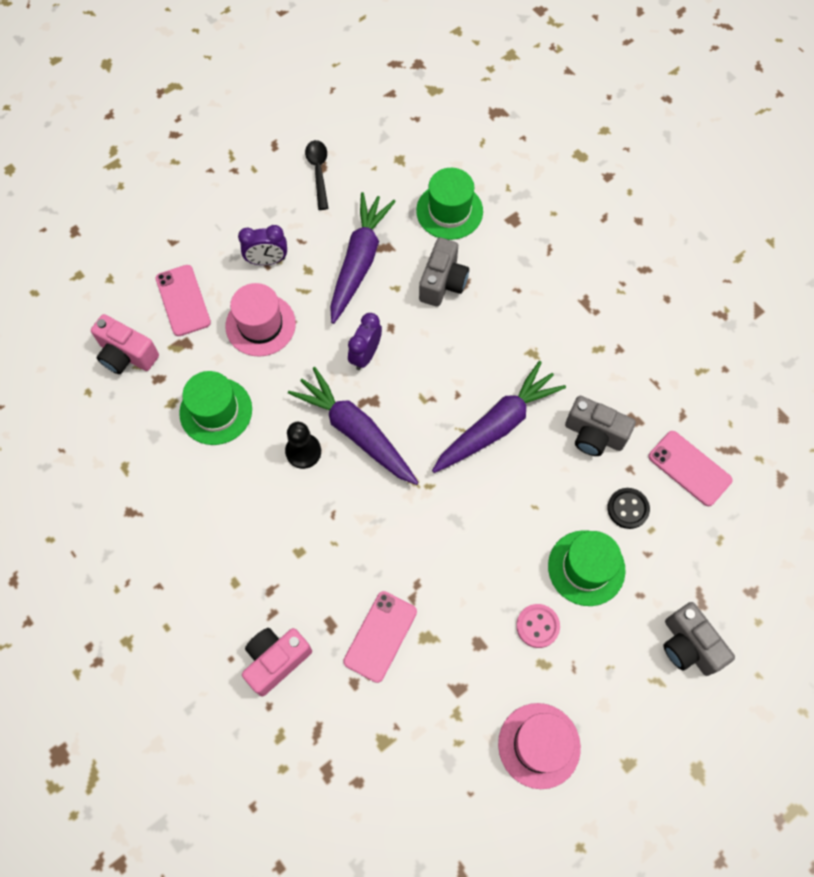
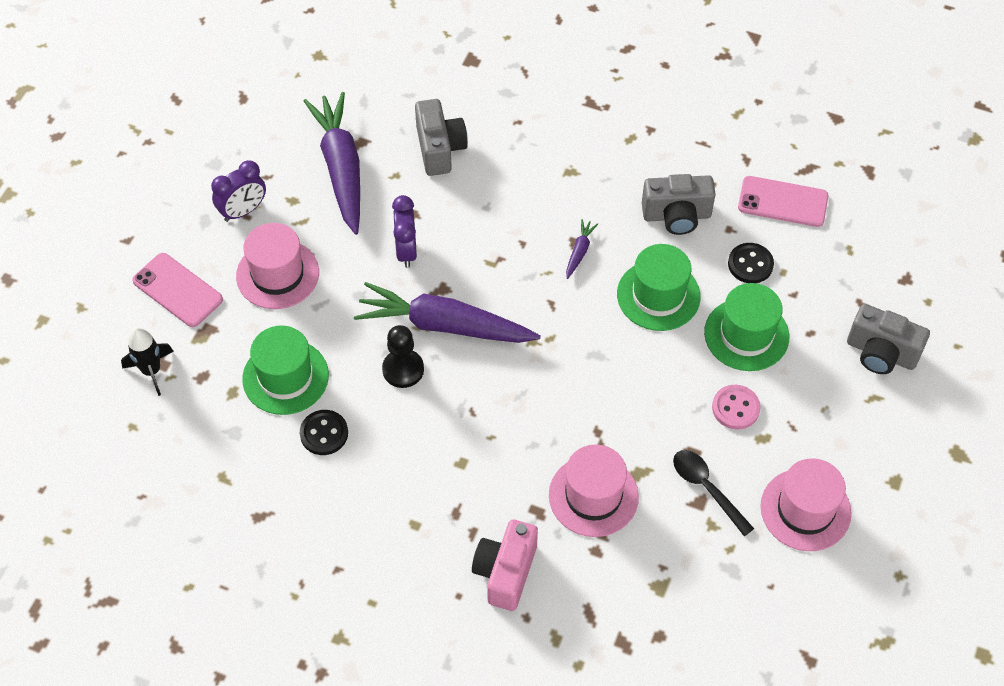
camera: 30 degrees left, 10 degrees down
pink camera [91,314,159,374] -> black rocket [121,328,174,396]
black spoon [305,140,328,210] -> black spoon moved to [673,450,754,536]
pink phone [343,591,417,683] -> pink hat [549,444,639,537]
green hat [416,168,483,240] -> green hat moved to [617,244,701,331]
purple carrot [432,361,566,473] -> purple carrot [566,219,598,279], size x0.40
none -> black button [300,410,348,455]

